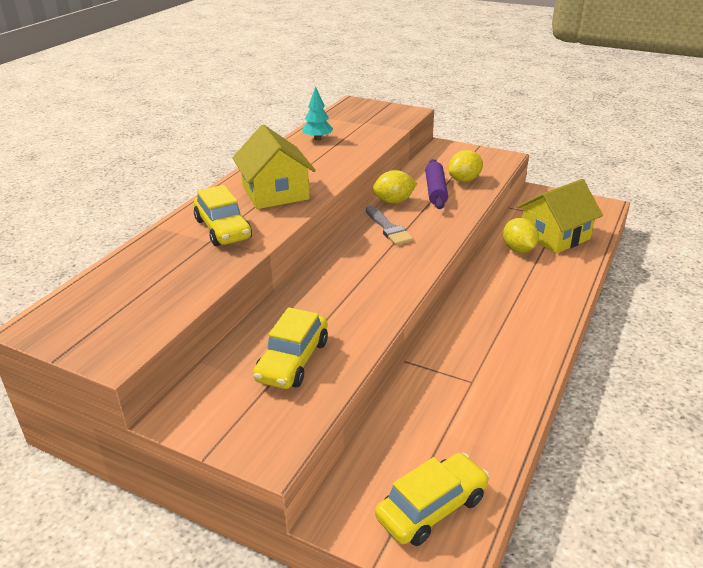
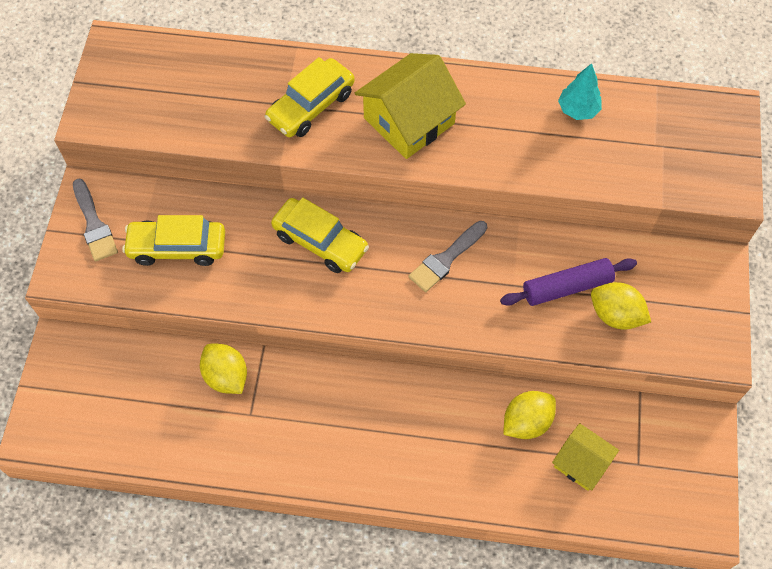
camera: 70 degrees right, 30 degrees up
yellow lemon [372,170,417,203] -> yellow lemon moved to [200,344,247,394]
yellow car [375,453,489,546] -> yellow car moved to [271,197,369,273]
yellow house [517,179,603,254] -> yellow house [552,423,619,491], size x0.59
none -> grey brush [73,178,118,261]

